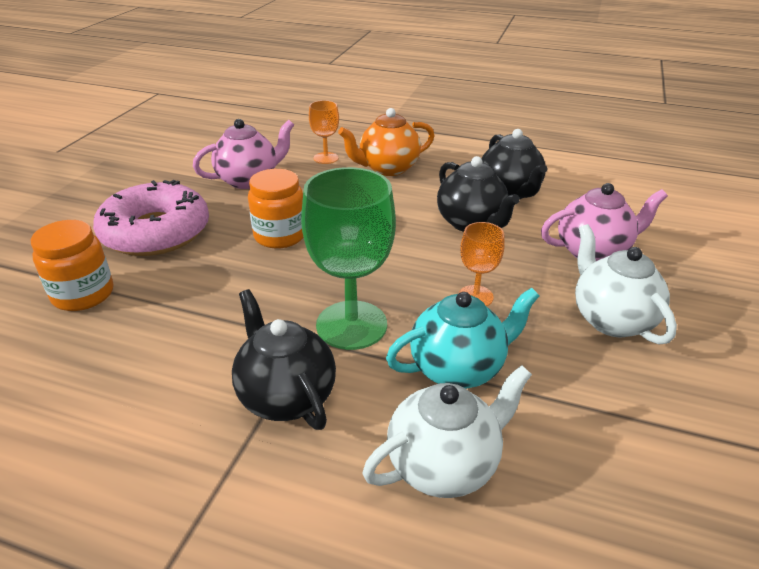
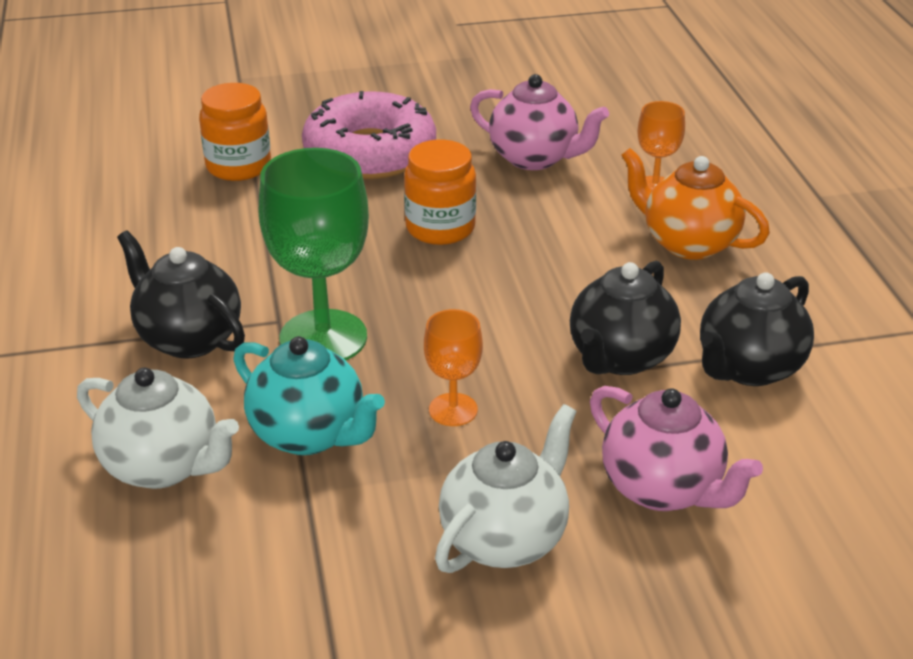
camera: 60 degrees right, 0 degrees up
black teapot [232,289,336,430] -> black teapot turned 75 degrees counterclockwise [117,230,245,359]

